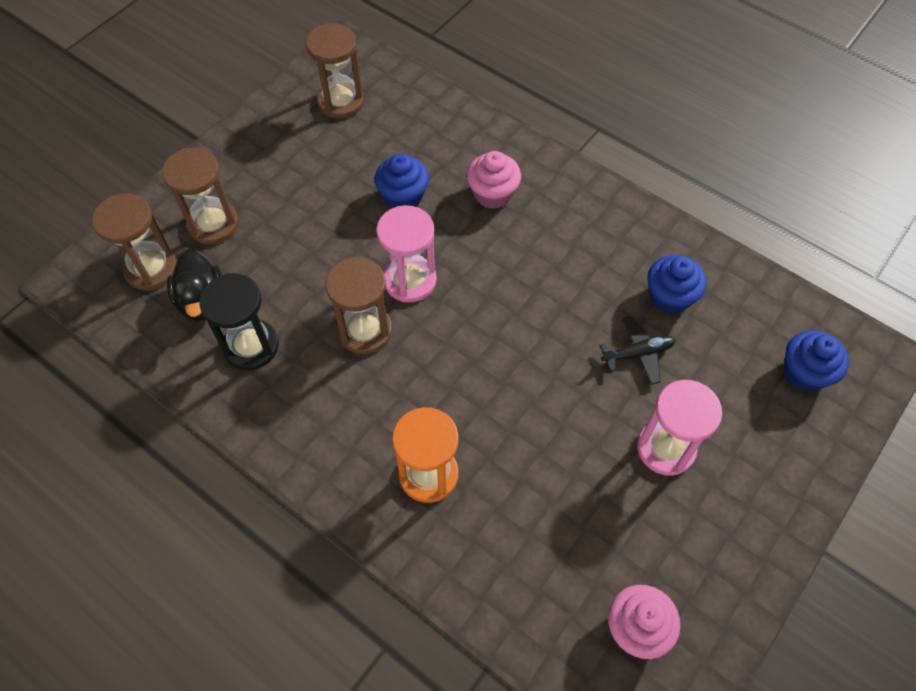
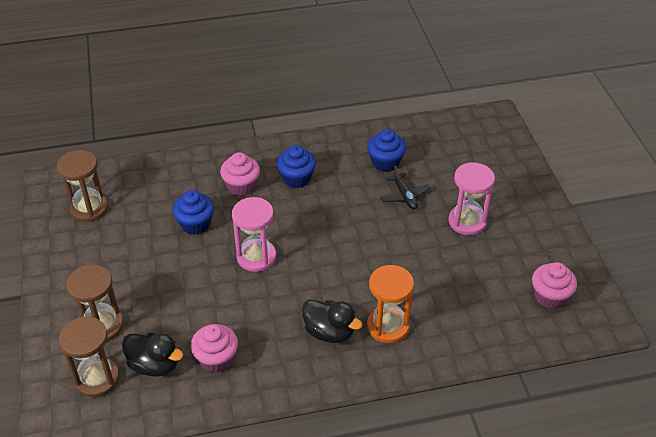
camera: 50 degrees left, 15 degrees down
black hourglass [199,273,279,370] -> pink cupcake [191,324,238,373]
brown hourglass [325,257,392,354] -> none
black plane [600,316,675,385] -> black plane turned 135 degrees clockwise [380,166,431,210]
blue cupcake [784,330,849,392] -> blue cupcake moved to [277,145,316,188]
none -> black duck [302,299,363,343]

